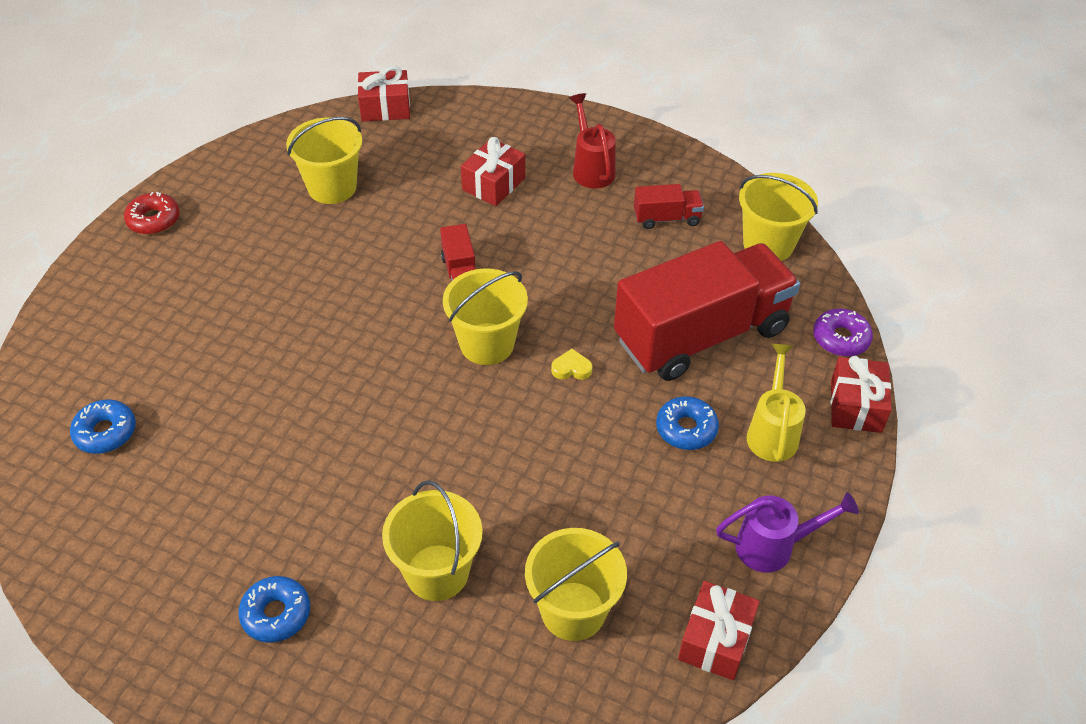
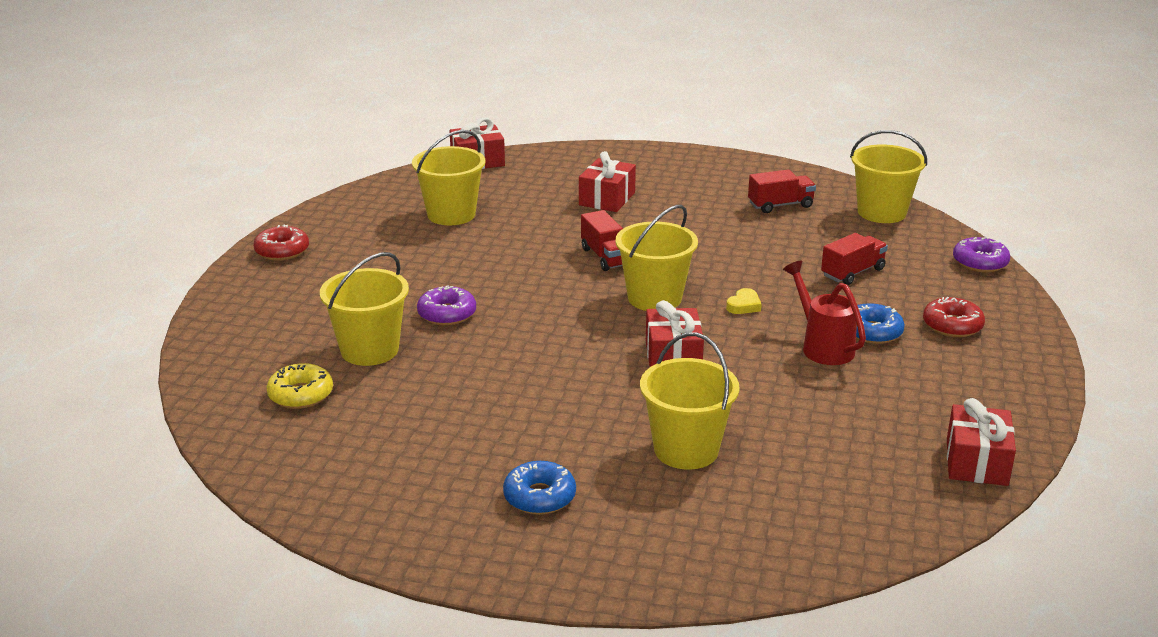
camera: 10 degrees left, 20 degrees down
blue donut [70,399,136,454] -> yellow donut [267,363,333,409]
yellow bucket [525,528,627,641] -> yellow bucket moved to [320,252,409,366]
yellow heart [551,349,592,380] -> yellow heart turned 135 degrees clockwise [726,288,762,314]
red watering can [569,93,616,188] -> red watering can moved to [783,260,866,365]
red truck [614,241,800,381] -> red truck [821,233,888,285], size x0.42
purple watering can [716,492,859,572] -> none
yellow watering can [747,344,806,462] -> red donut [923,297,985,337]
red gift [831,356,892,433] -> red gift moved to [646,300,704,367]
none -> purple donut [417,285,476,326]

